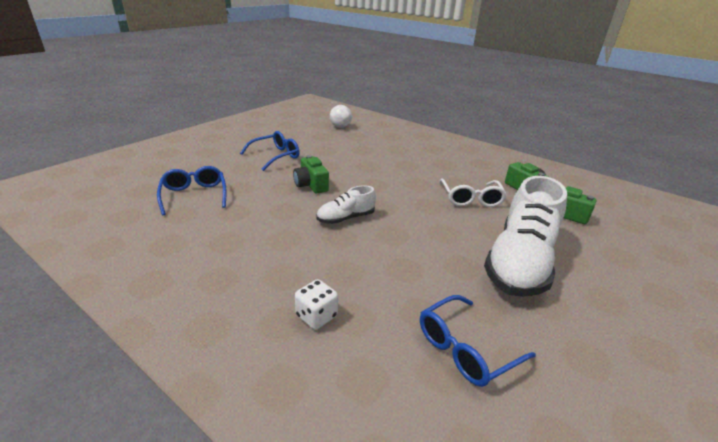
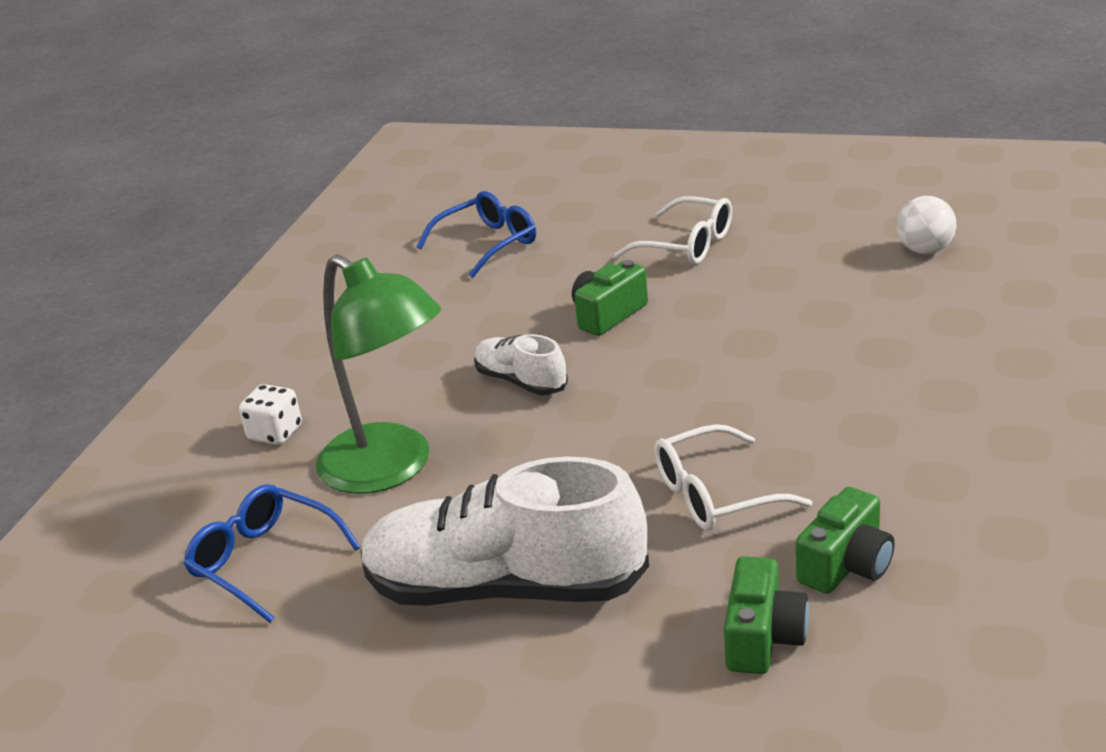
camera: 75 degrees right, 0 degrees up
blue glasses [240,131,300,171] -> white glasses [615,196,732,264]
none -> green lamp [316,255,441,494]

